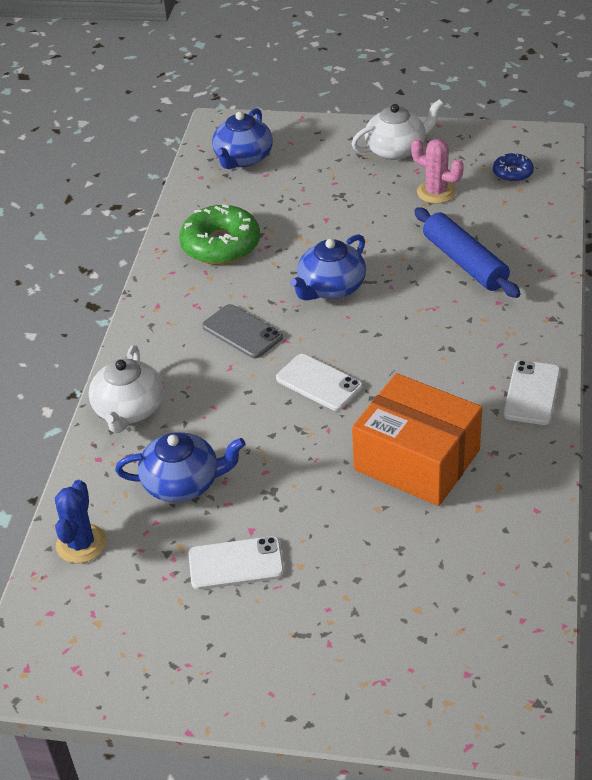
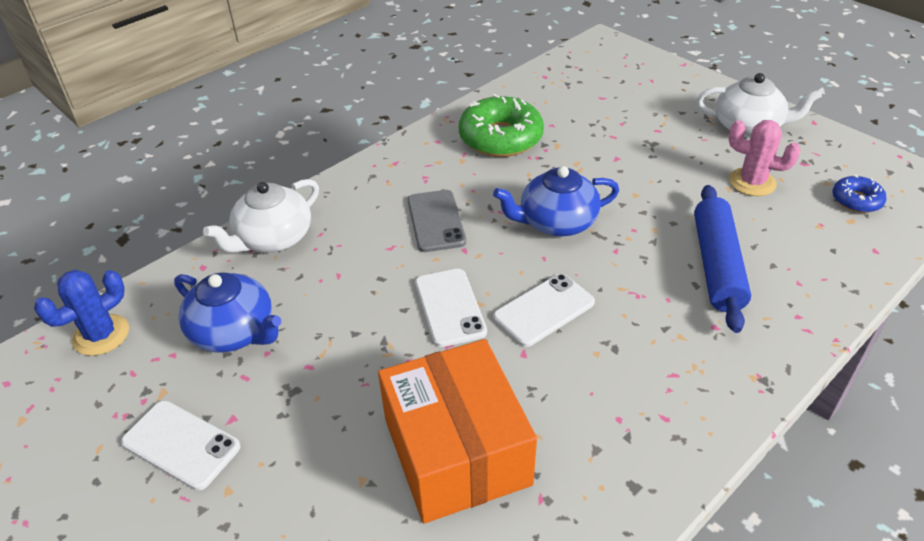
camera: 35 degrees right, 0 degrees up
blue teapot [212,108,273,169] -> none
pink cactus [411,138,464,204] -> pink cactus turned 45 degrees counterclockwise [729,120,801,196]
white phone [504,360,560,425] -> white phone moved to [493,274,595,347]

